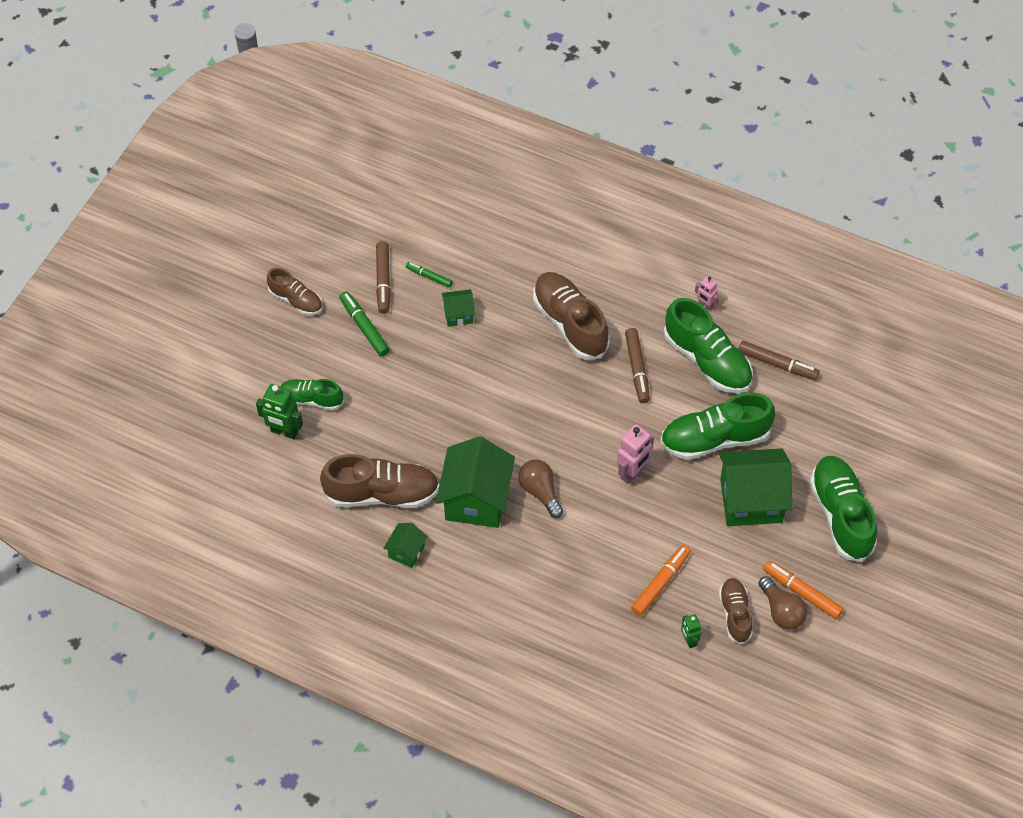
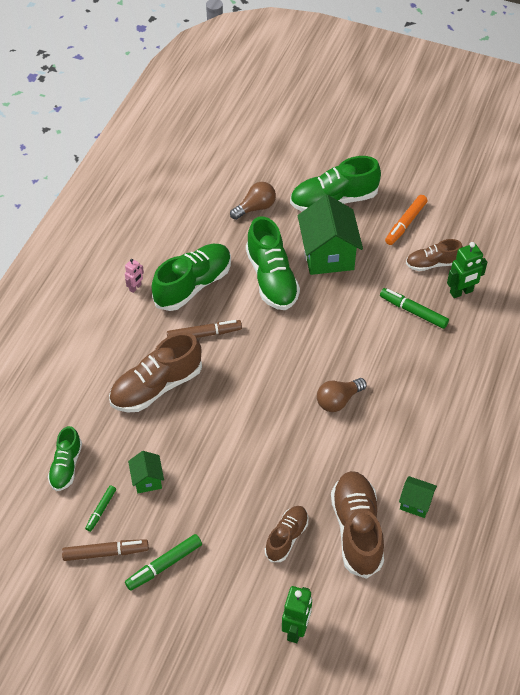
camera: 95 degrees left, 5 degrees down
brown shoe [267,268,322,315] -> brown shoe moved to [265,506,309,562]
green shoe [280,379,344,410] -> green shoe moved to [48,426,82,491]
green house [436,436,515,528] -> none
pink robot [617,424,654,484] -> none
orange marker [631,544,691,616] -> green marker [380,288,449,329]
green robot [681,614,701,648] -> green robot [447,242,487,298], size x1.69
brown marker [738,341,820,380] -> none
brown light bulb [758,576,807,630] -> brown light bulb moved to [230,182,276,220]

